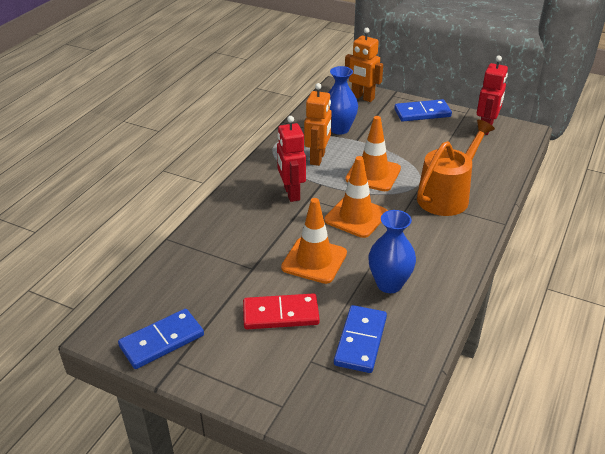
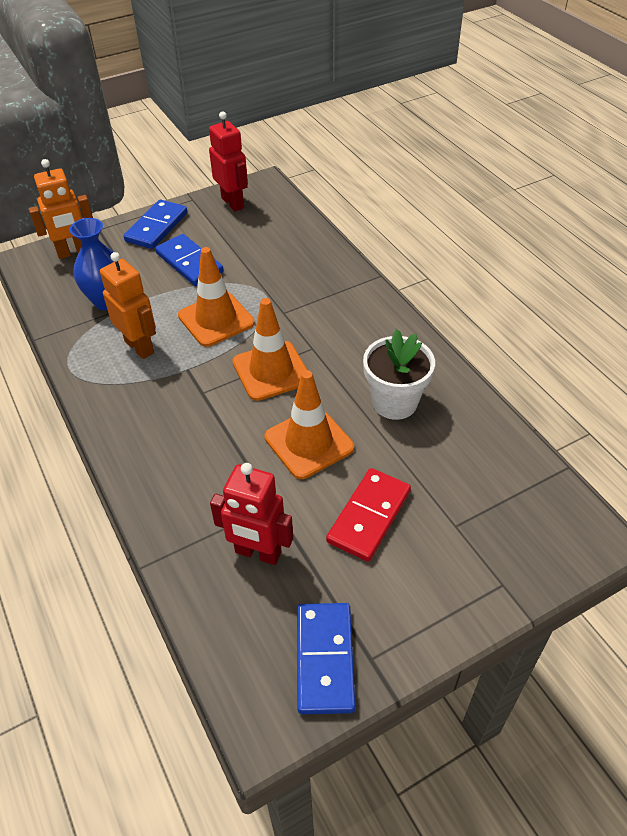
camera: 55 degrees left, 10 degrees up
red robot [277,116,306,202] -> red robot moved to [210,463,293,565]
blue domino [334,305,387,373] -> blue domino moved to [155,234,224,286]
blue vase [368,210,416,293] -> white flower pot [363,329,435,420]
orange watering can [417,120,495,216] -> none

